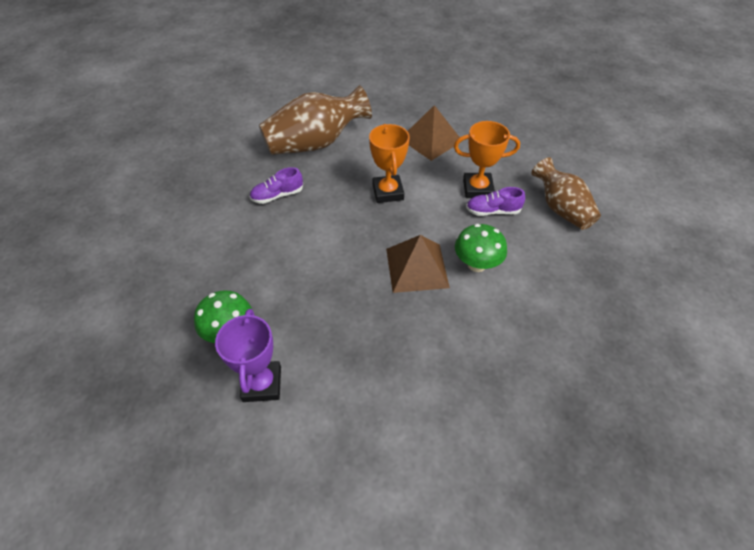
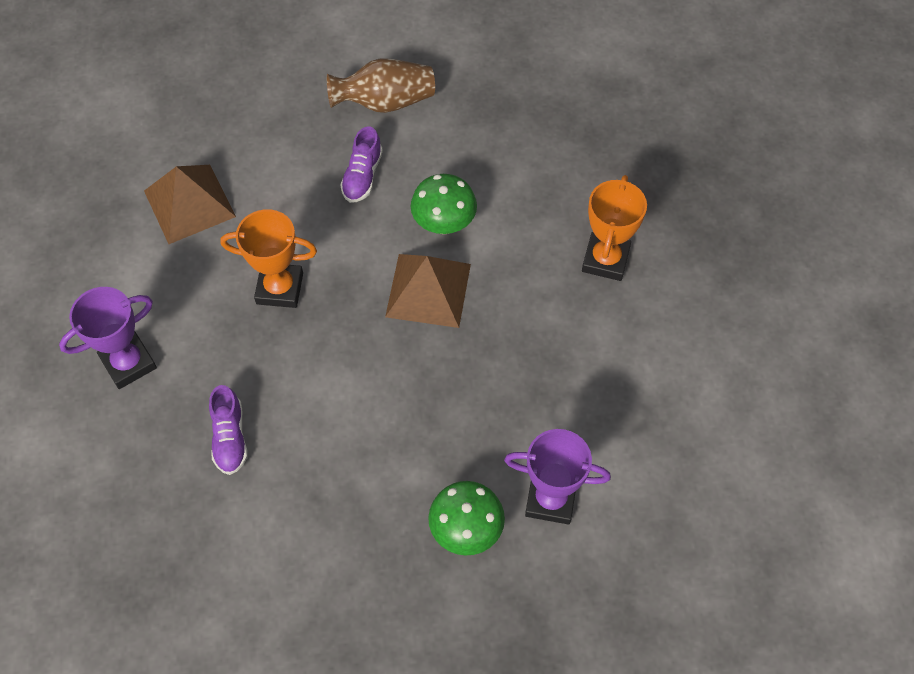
camera: 75 degrees left, 10 degrees up
brown vase [259,85,372,155] -> purple trophy [59,287,157,389]
orange trophy [454,121,520,198] -> orange trophy moved to [582,175,647,281]

